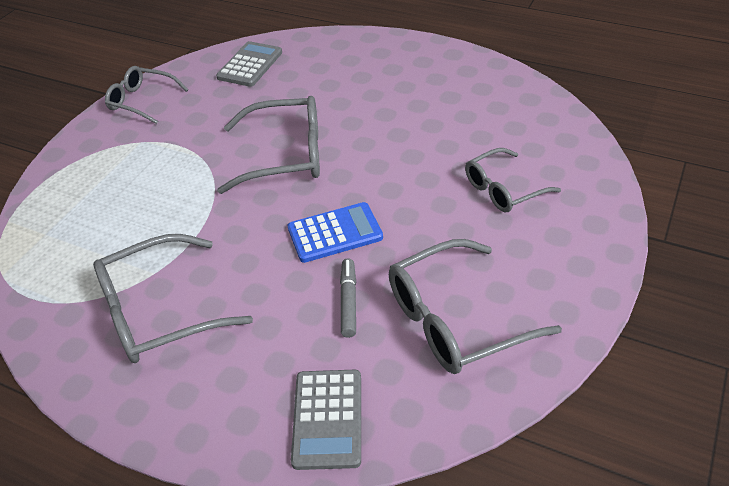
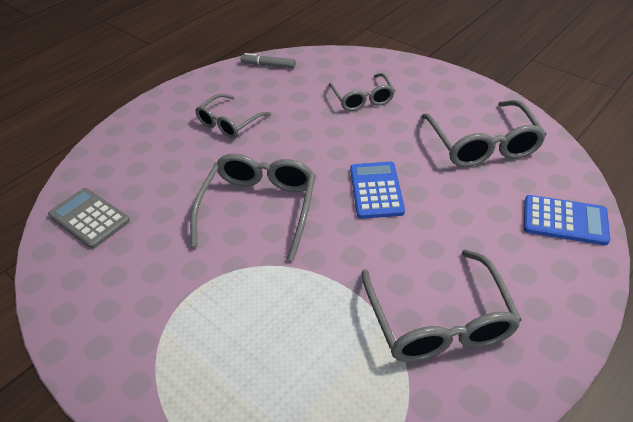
camera: 75 degrees left, 0 degrees up
grey glasses [105,66,188,124] -> grey glasses moved to [195,94,271,138]
grey calculator [291,370,361,470] -> blue calculator [524,195,610,245]
grey marker [340,258,356,338] -> grey marker moved to [241,53,296,68]

